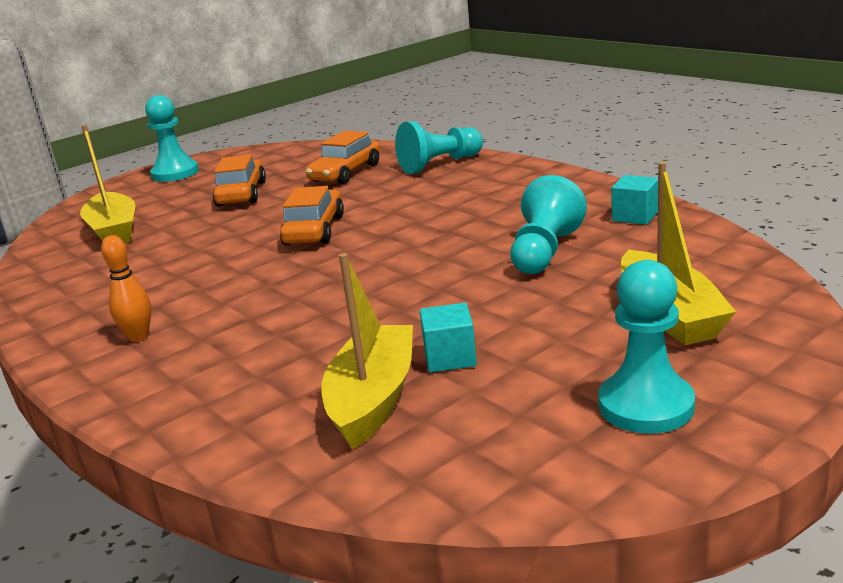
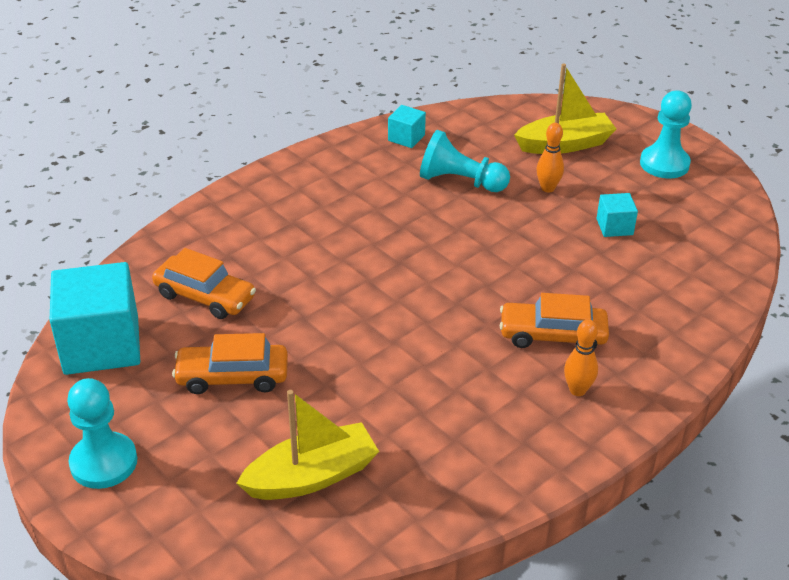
camera: 95 degrees left, 15 degrees up
orange car [280,186,344,245] -> orange car moved to [499,293,609,350]
yellow boat [321,253,413,449] -> none
turquoise pawn [395,121,483,174] -> none
none -> turquoise cube [50,262,140,375]
none -> orange bowling pin [537,123,564,192]

